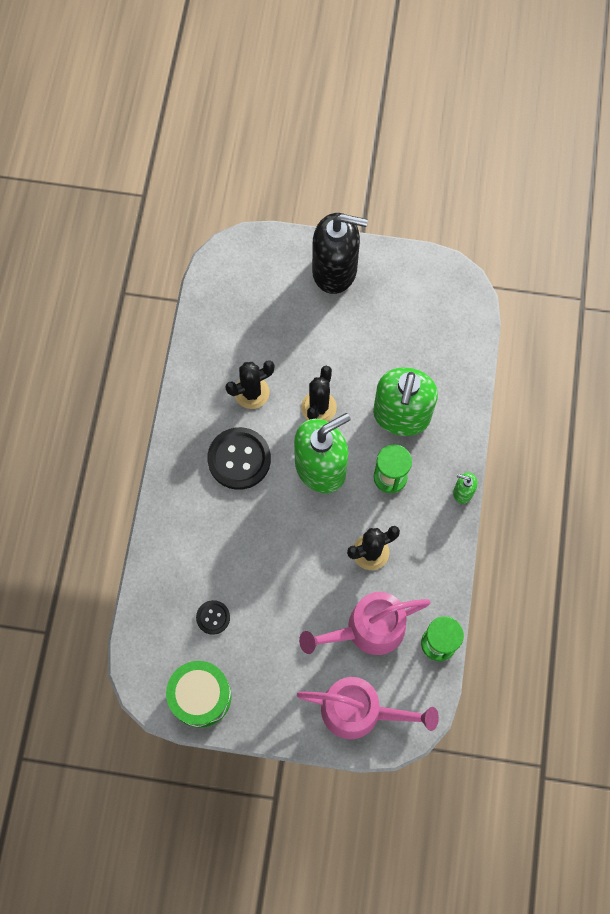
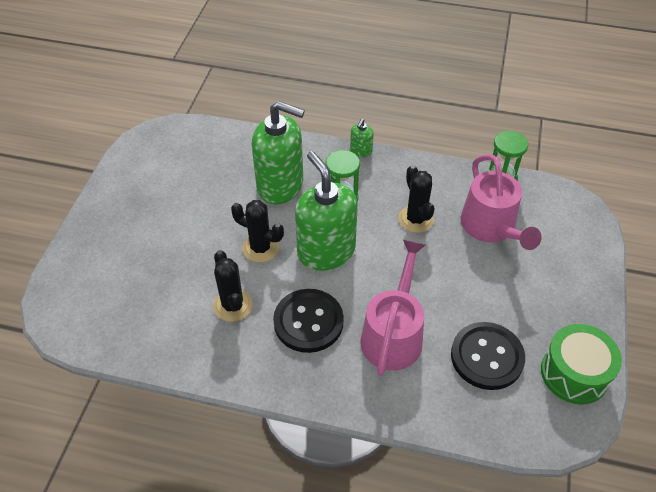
camera: 85 degrees left, 20 degrees down
black button [196,600,230,635] -> black button [451,322,525,390], size x1.95
pink watering can [297,677,439,739] -> pink watering can moved to [360,240,425,376]
black soap dispenser [312,213,368,294] -> none

